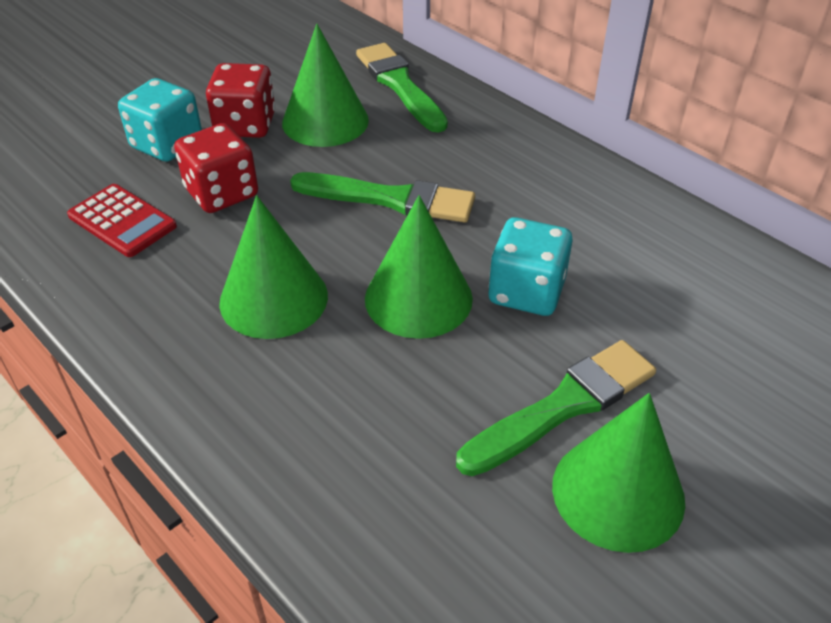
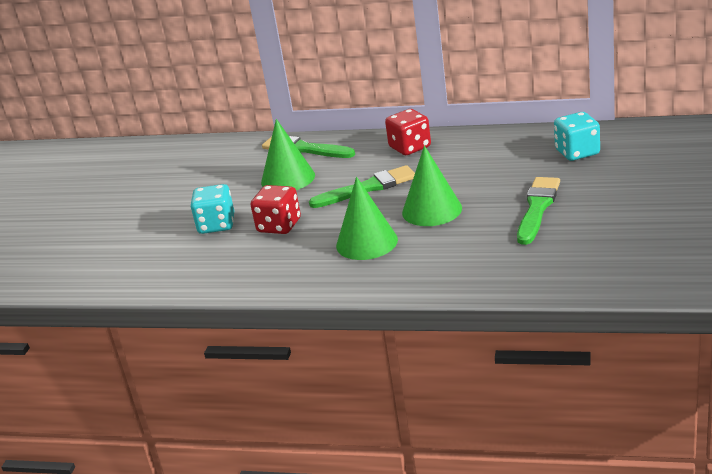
camera: 30 degrees left, 15 degrees down
red calculator [67,184,177,257] -> none
red dice [206,63,275,138] -> red dice moved to [385,109,431,155]
turquoise dice [488,217,573,316] -> turquoise dice moved to [554,112,600,161]
green cone [552,393,685,553] -> none

